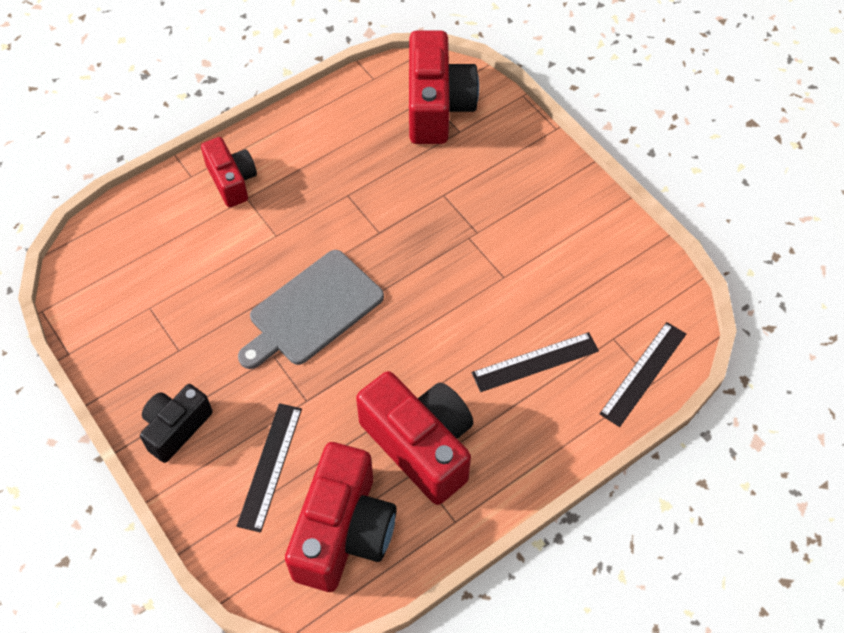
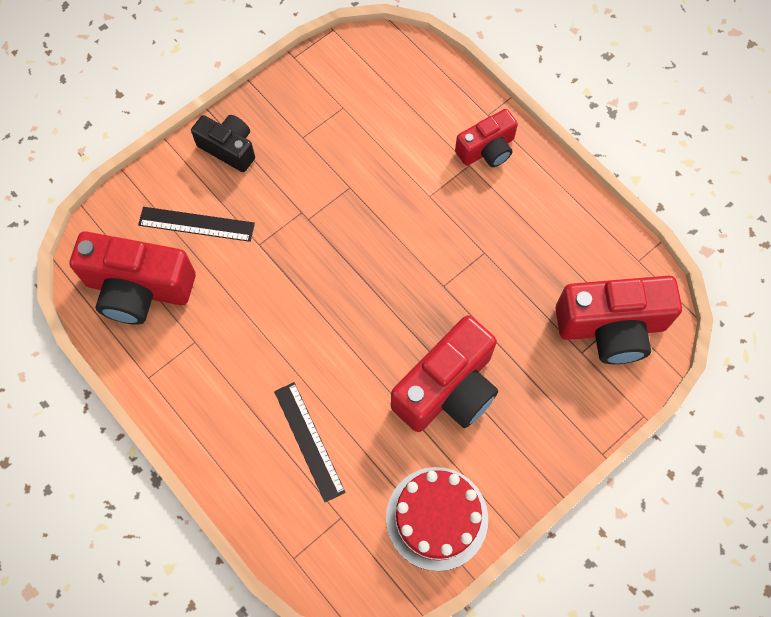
camera: 85 degrees right, 10 degrees up
grey cutting board [238,250,384,369] -> none
red camera [356,371,473,505] -> red camera moved to [391,315,498,432]
black ruler [599,322,686,427] -> none
none -> red cake [386,467,488,571]

